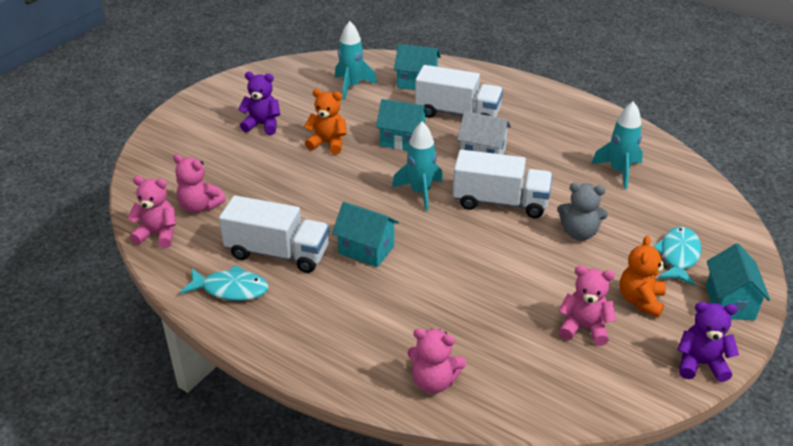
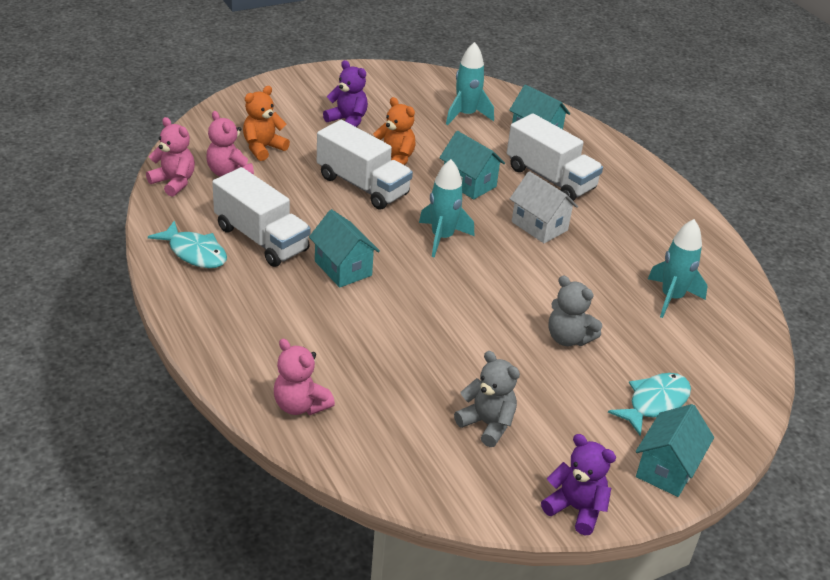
camera: 25 degrees right, 0 degrees up
white truck [453,150,553,218] -> white truck moved to [317,120,413,210]
pink teddy bear [559,266,616,346] -> grey teddy bear [454,351,520,447]
orange teddy bear [620,236,667,318] -> orange teddy bear moved to [243,86,290,161]

